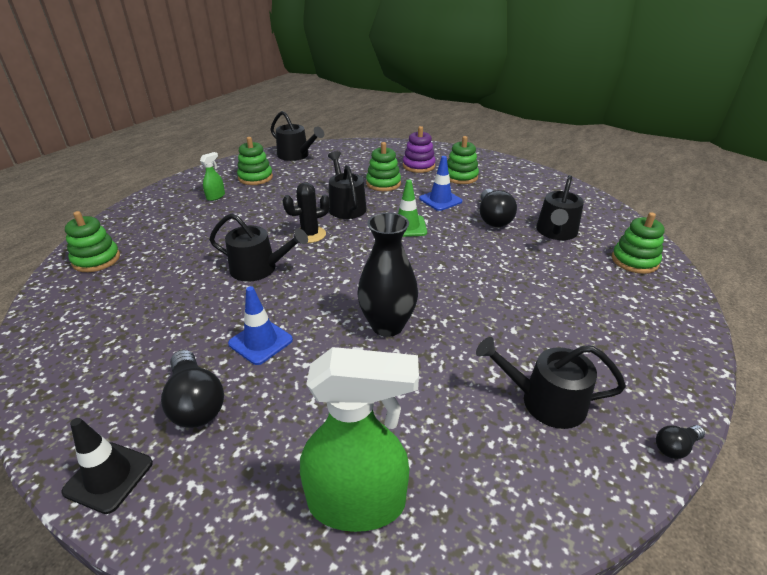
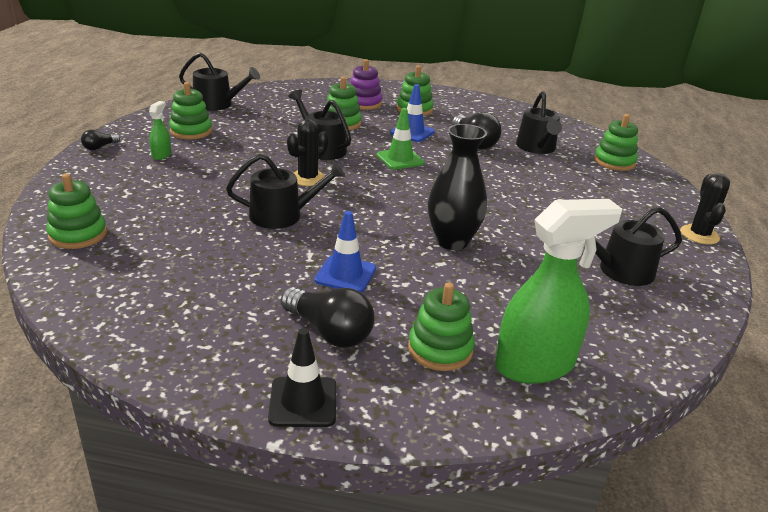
camera: 25 degrees left, 5 degrees down
black light bulb [656,425,705,459] -> black light bulb moved to [81,130,120,150]
none -> green stacking toy [408,283,475,371]
none -> black cactus [680,174,730,245]

